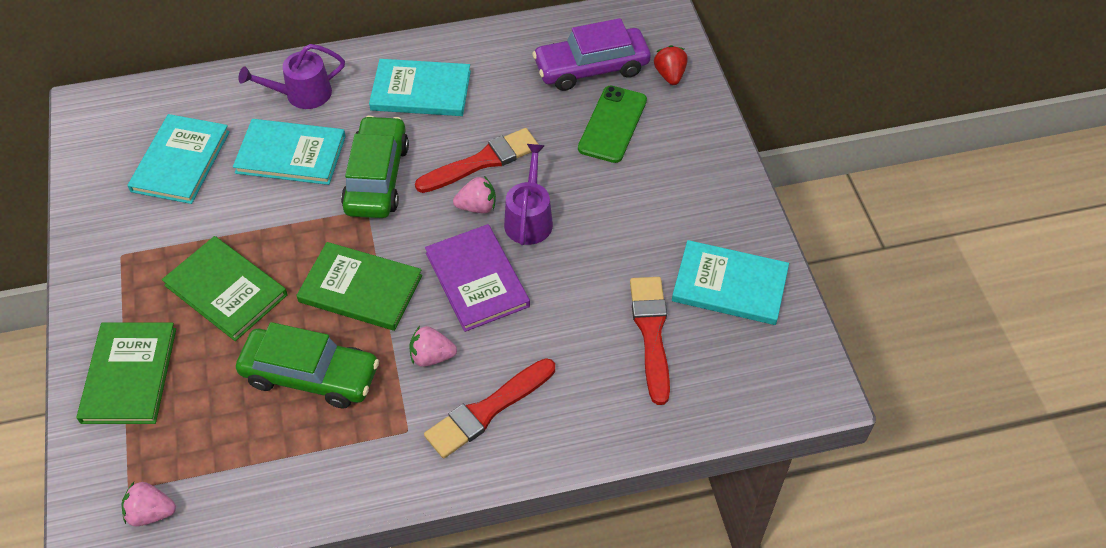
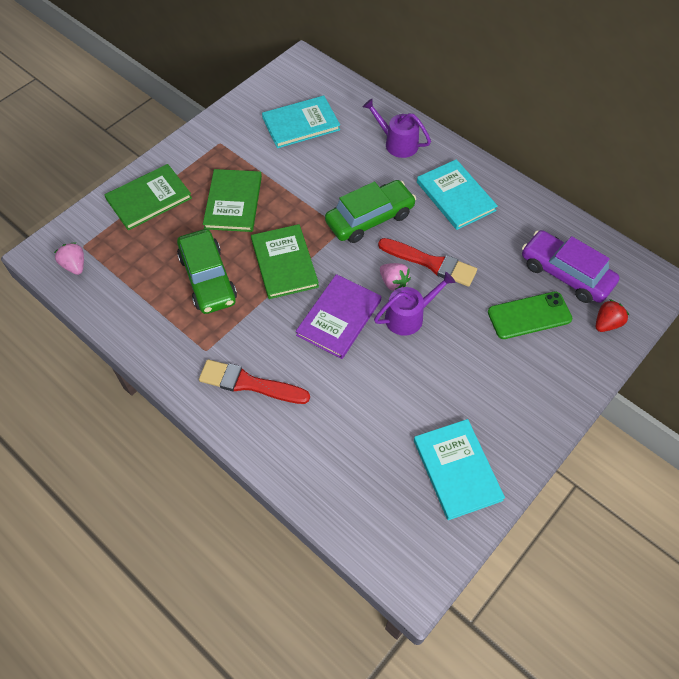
camera: 55 degrees right, 5 degrees up
turquoise book [233,119,346,185] -> none
pink strawberry [409,326,457,367] -> none
red brush [630,277,670,405] -> none

